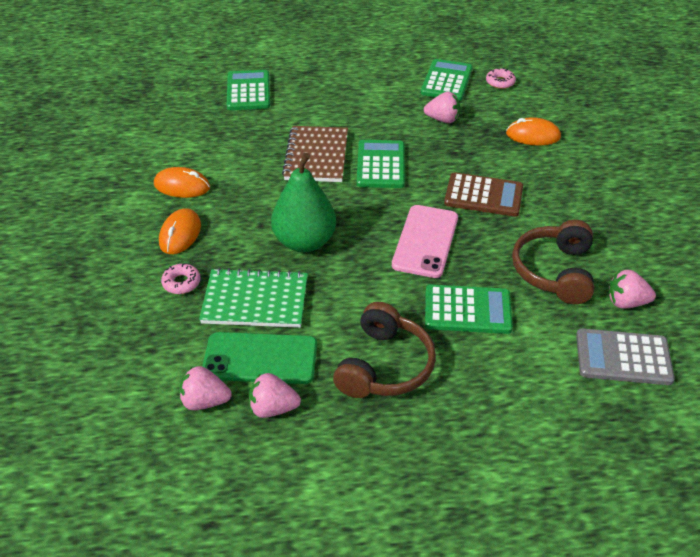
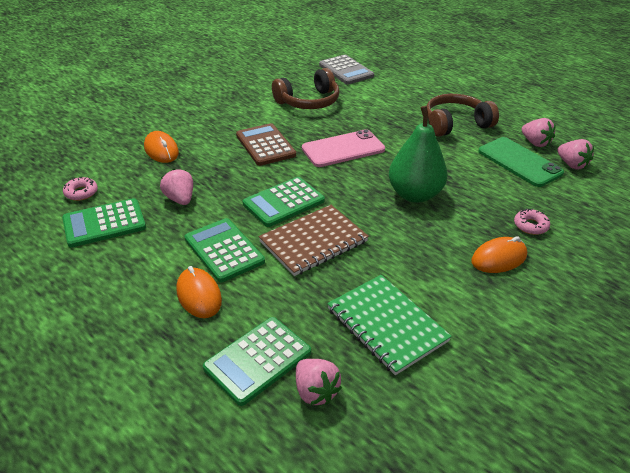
camera: 130 degrees left, 5 degrees down
orange mouse [154,167,210,198] -> orange mouse moved to [176,266,222,318]
green notebook [199,268,308,328] -> green notebook moved to [327,275,452,375]
green calculator [425,285,513,334] -> green calculator moved to [184,218,265,282]
pink strawberry [608,270,656,309] -> pink strawberry moved to [296,359,342,405]

